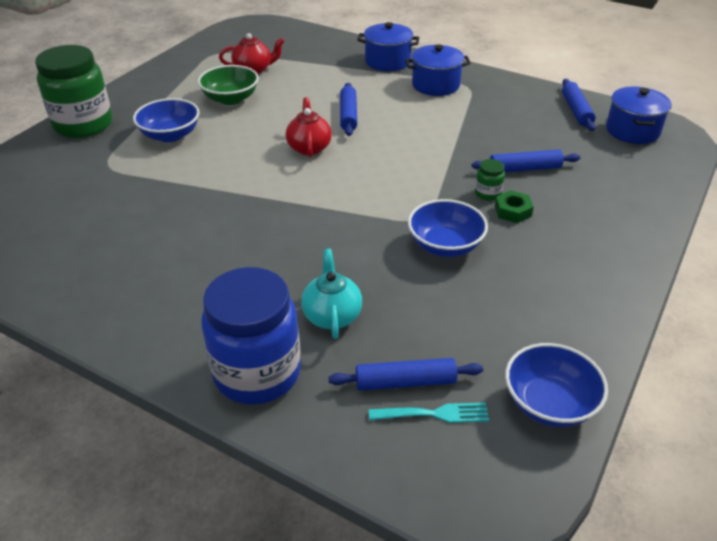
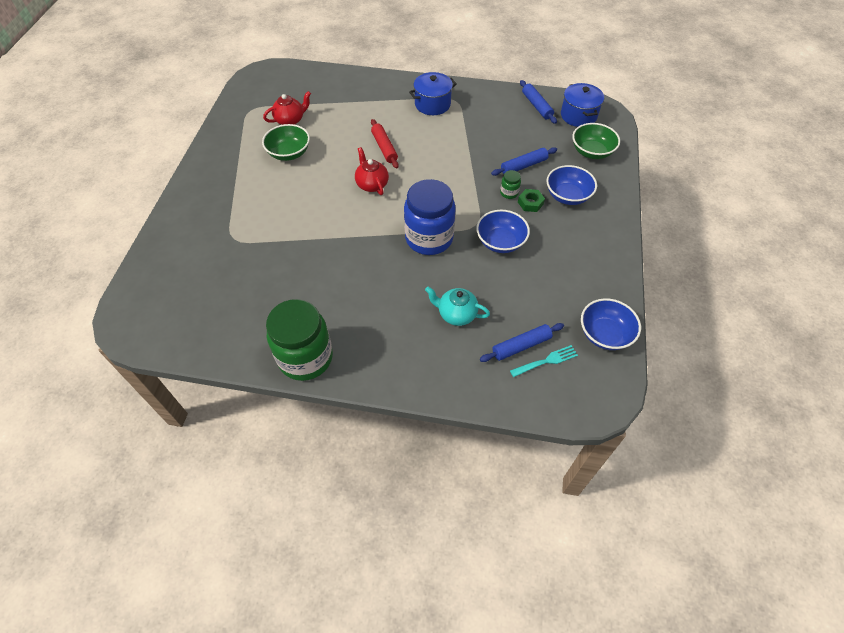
camera: 20 degrees left, 15 degrees up
green jar [35,45,112,138] -> green jar moved to [266,299,333,381]
blue bowl [133,98,200,142] -> blue bowl moved to [546,165,597,205]
blue jar [201,267,301,405] -> blue jar moved to [404,179,456,255]
turquoise teapot [301,249,362,339] -> turquoise teapot turned 45 degrees counterclockwise [425,287,490,326]
blue rolling pin [340,83,357,136] -> red rolling pin [371,119,399,169]
blue pot [357,22,419,71] -> none
none -> green bowl [572,123,620,159]

